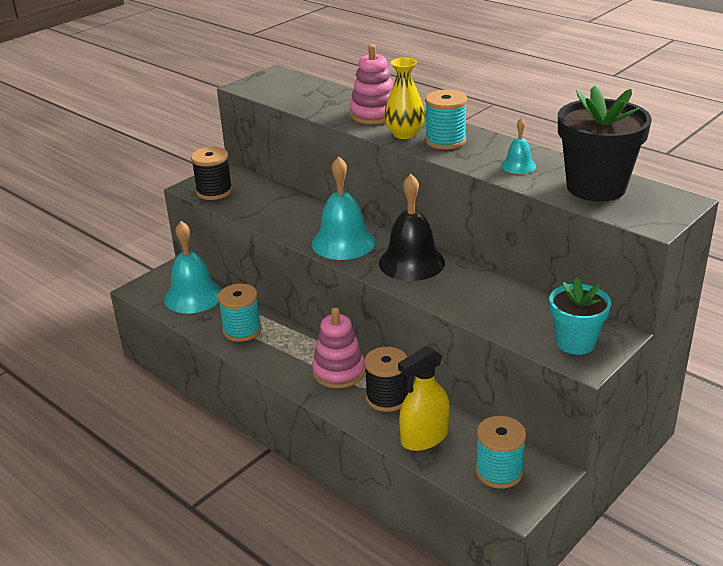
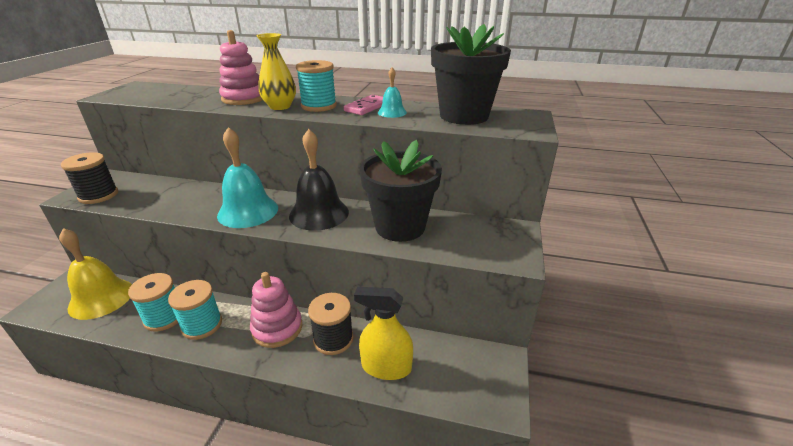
camera: 30 degrees left, 0 degrees up
turquoise bell [164,221,222,313] -> yellow bell [59,228,132,320]
yellow spray bottle [398,346,450,451] -> yellow spray bottle turned 75 degrees clockwise [354,287,413,380]
turquoise spool [475,416,526,489] -> turquoise spool moved to [168,280,222,340]
turquoise flower pot [549,278,611,355] -> none
none -> pink domino [344,95,383,115]
none -> black flower pot [360,140,442,242]

